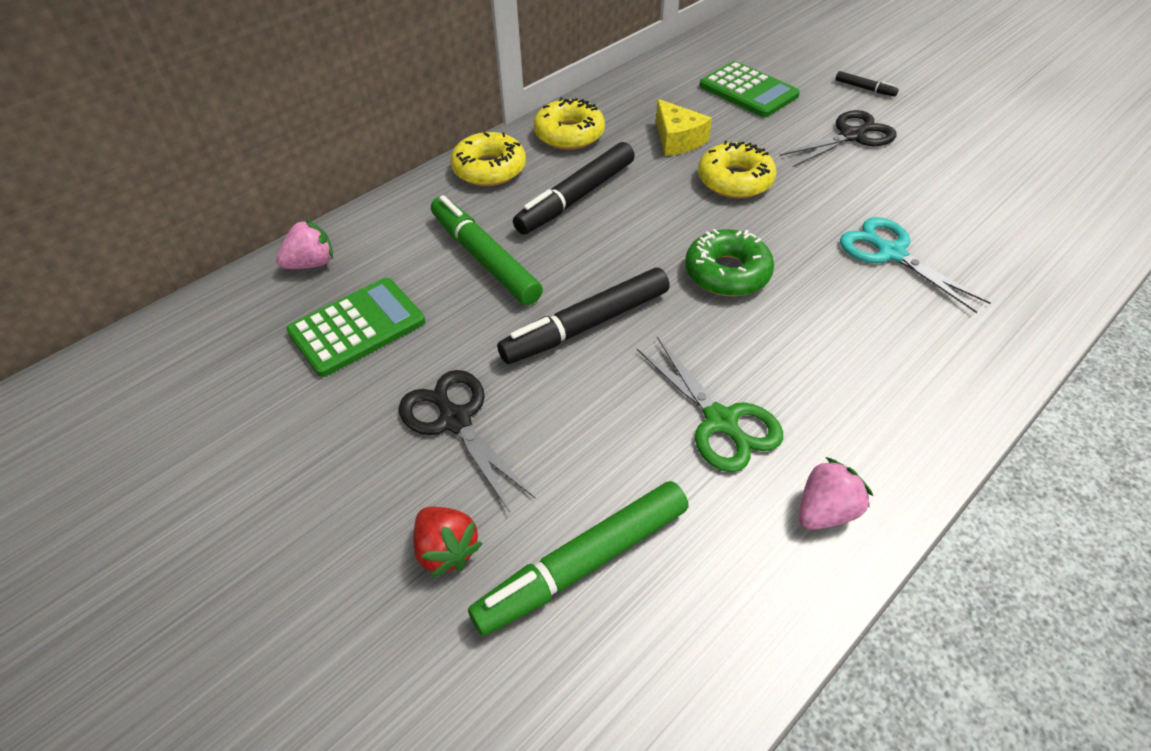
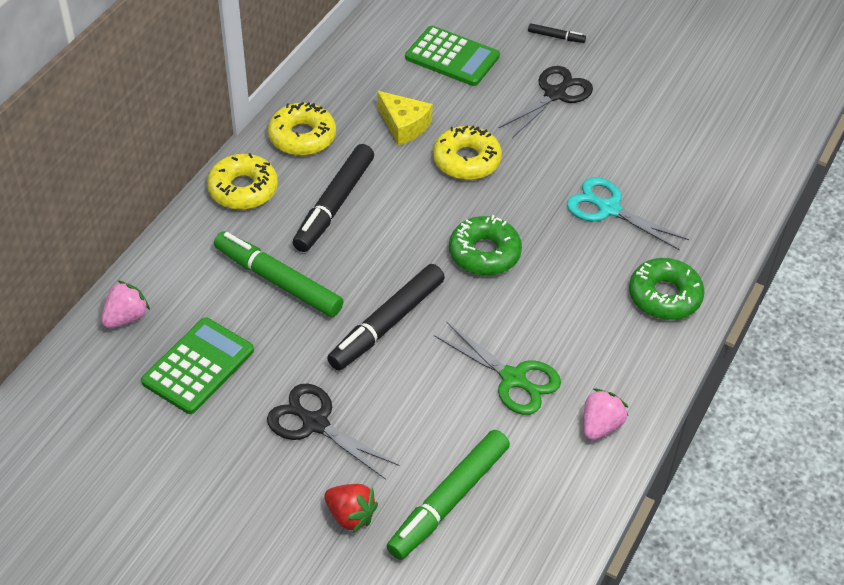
camera: 20 degrees left, 0 degrees up
none -> green donut [629,258,705,320]

